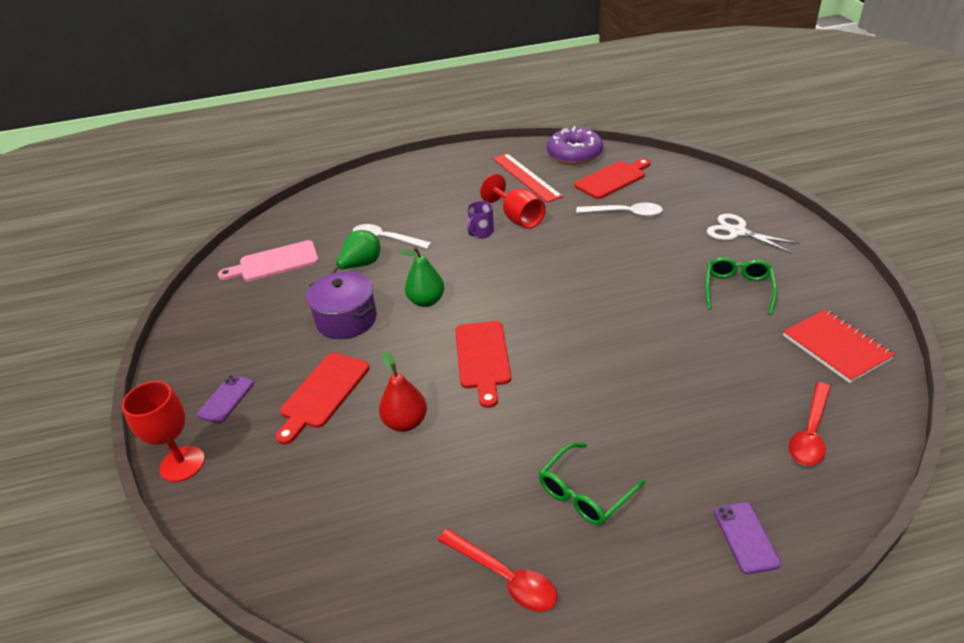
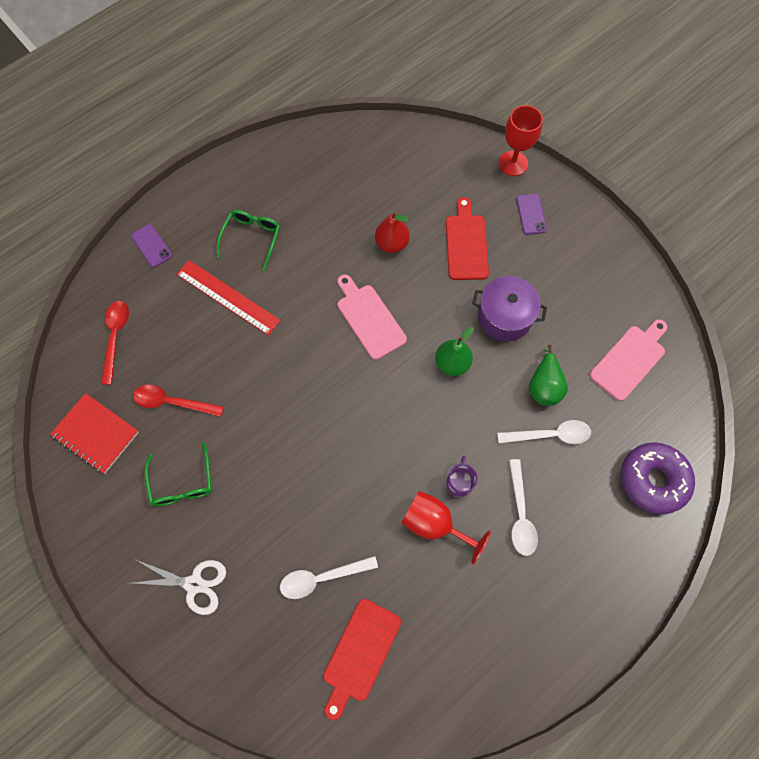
camera: 150 degrees right, 30 degrees up
red spoon [438,529,557,612] -> red spoon moved to [133,384,224,417]
red cutting board [455,321,511,408] -> pink cutting board [337,274,407,360]
red ruler [493,153,563,203] -> red ruler moved to [176,260,281,336]
purple donut [547,126,603,165] -> purple donut moved to [621,442,695,514]
none -> white spoon [509,459,538,556]

